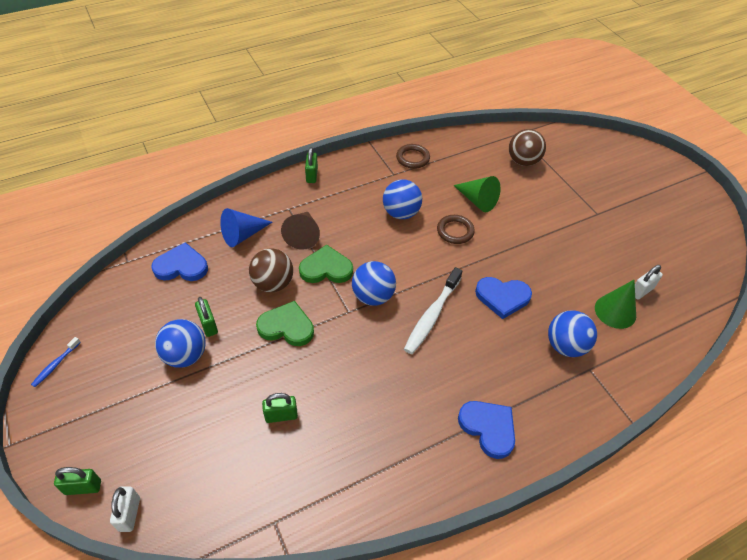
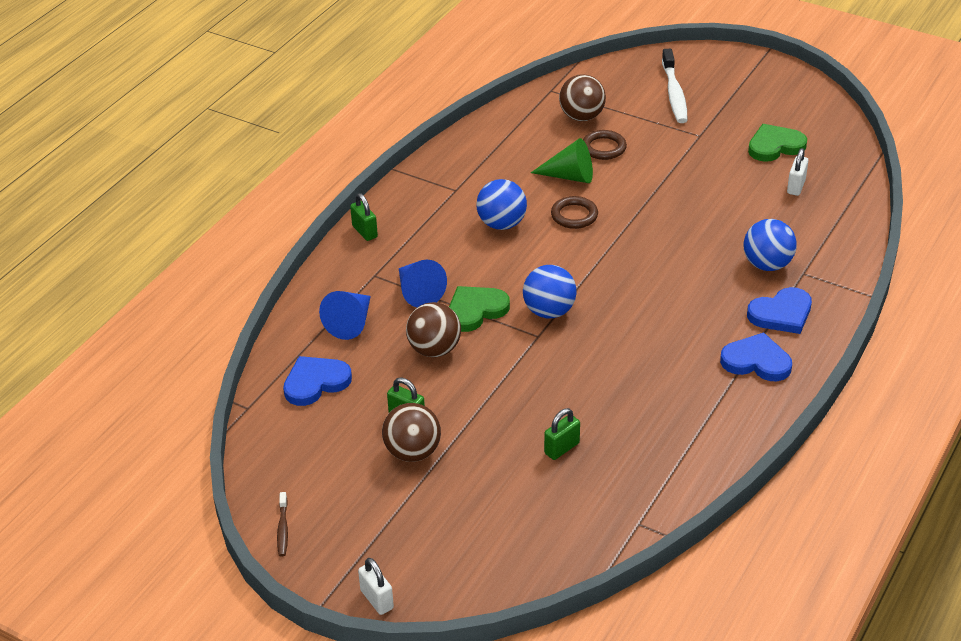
camera: 30 degrees left, 10 degrees down
blue toothbrush [31,337,81,387] -> brown toothbrush [277,492,288,557]
green padlock [54,467,101,495] -> none
white padlock [110,487,140,532] -> white padlock moved to [358,558,394,615]
blue ball [155,319,206,368] -> brown ball [382,403,441,462]
green heart [256,301,314,346] -> green heart moved to [748,124,807,162]
brown cone [281,212,320,250] -> blue cone [399,260,447,308]
brown ring [396,144,430,169] -> brown ring moved to [583,130,627,160]
white toothbrush [404,267,462,354] -> white toothbrush moved to [662,49,688,123]
blue heart [475,277,532,319] -> blue heart moved to [747,287,812,334]
green cone [595,280,636,329] -> none

